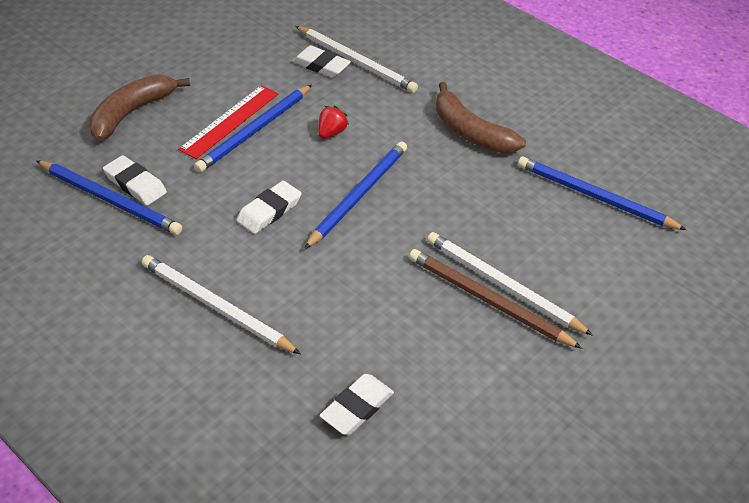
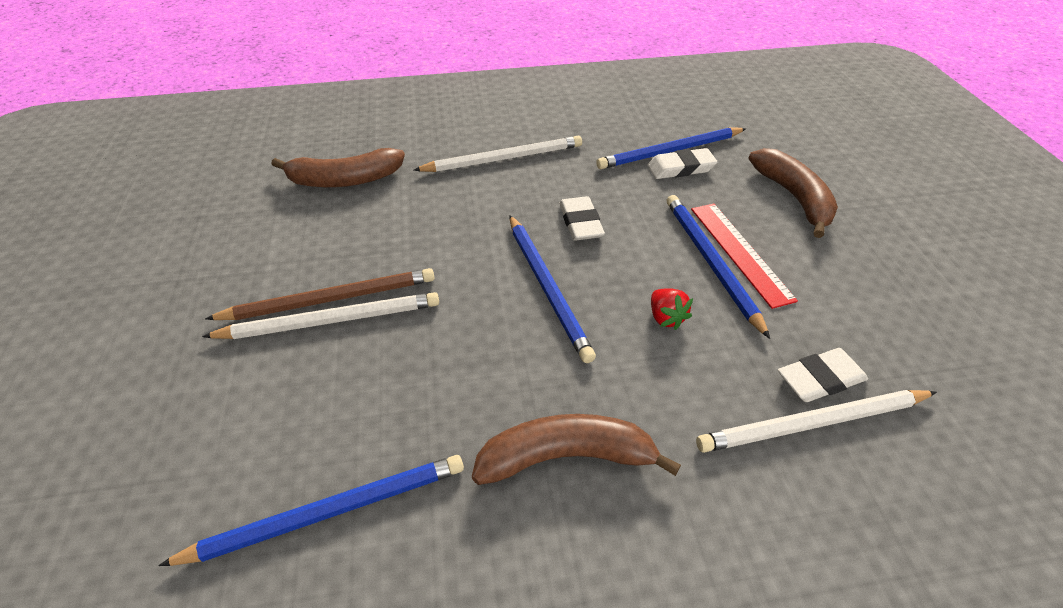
camera: 130 degrees right, 0 degrees up
white eraser [319,374,394,435] -> brown banana [271,148,405,187]

